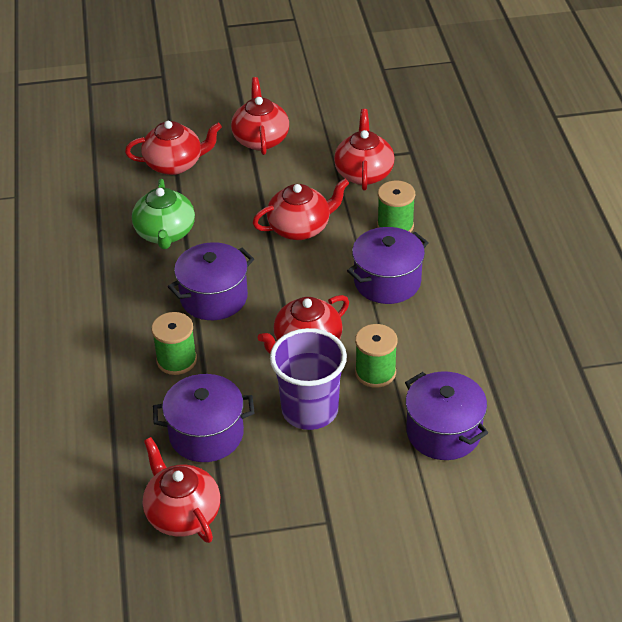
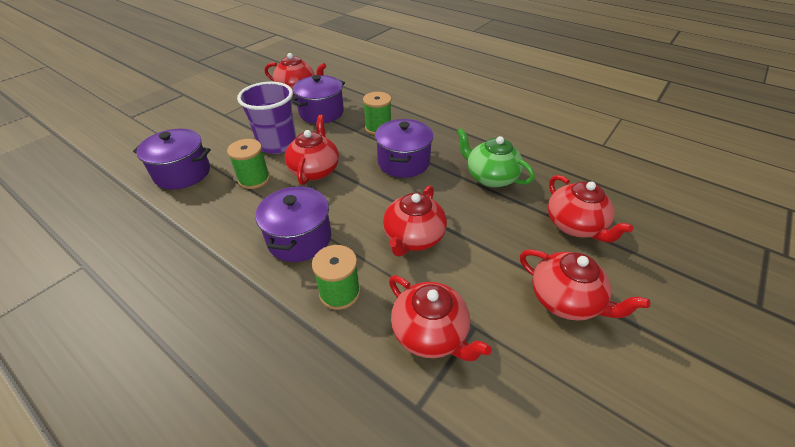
camera: 135 degrees right, 0 degrees up
red teapot [125,121,222,175] -> red teapot turned 60 degrees counterclockwise [548,175,633,243]

